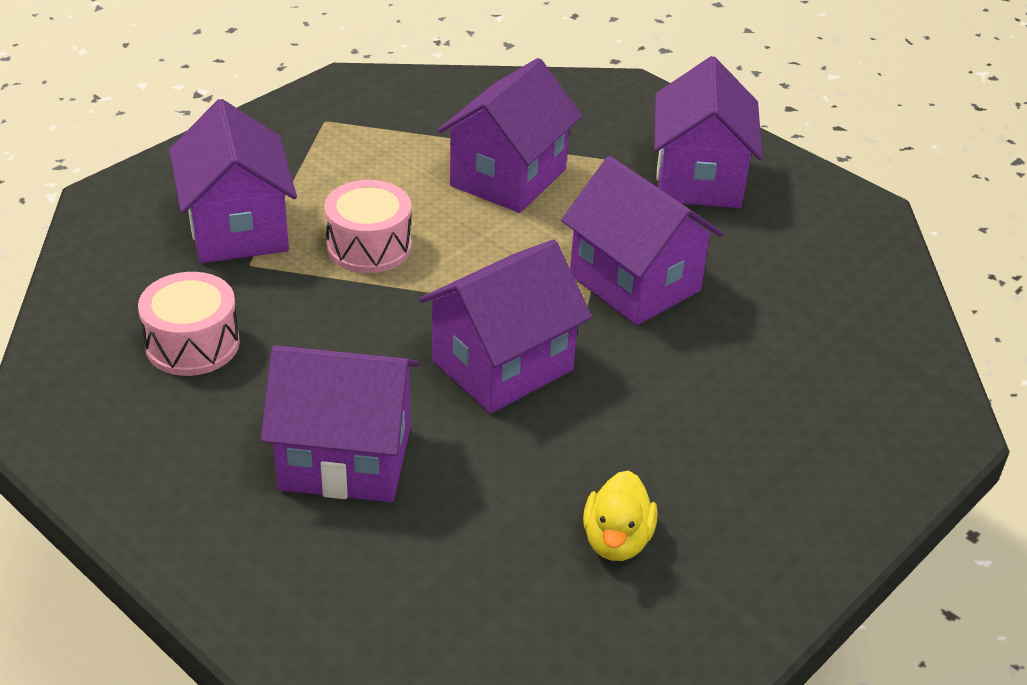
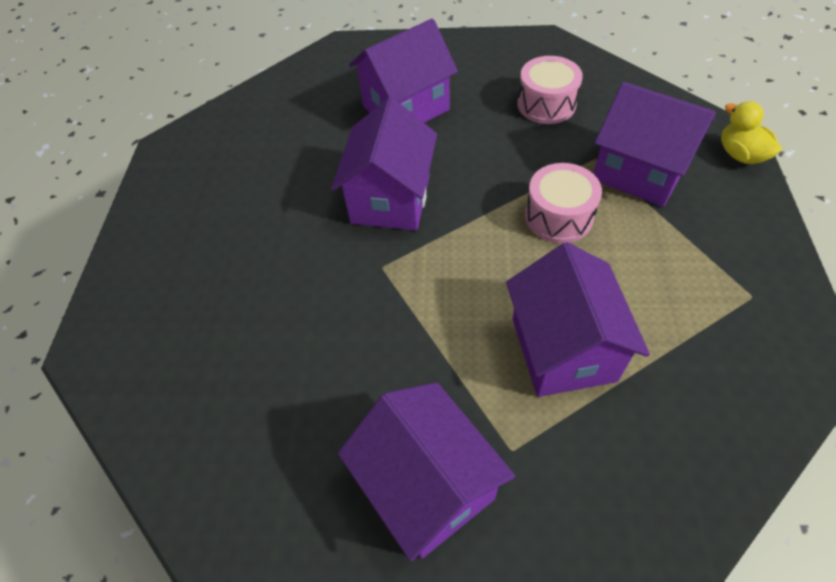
camera: 145 degrees right, 15 degrees up
purple house [561,156,723,325] -> none
yellow duck [583,470,657,561] -> yellow duck moved to [721,101,782,164]

